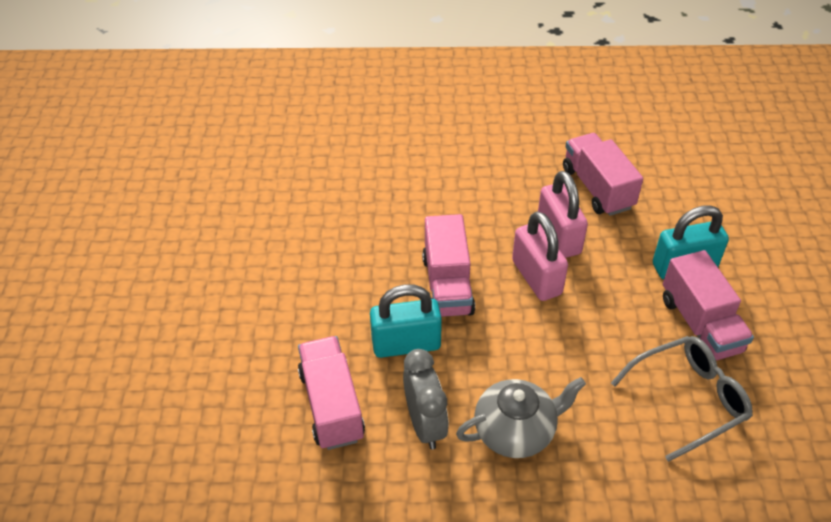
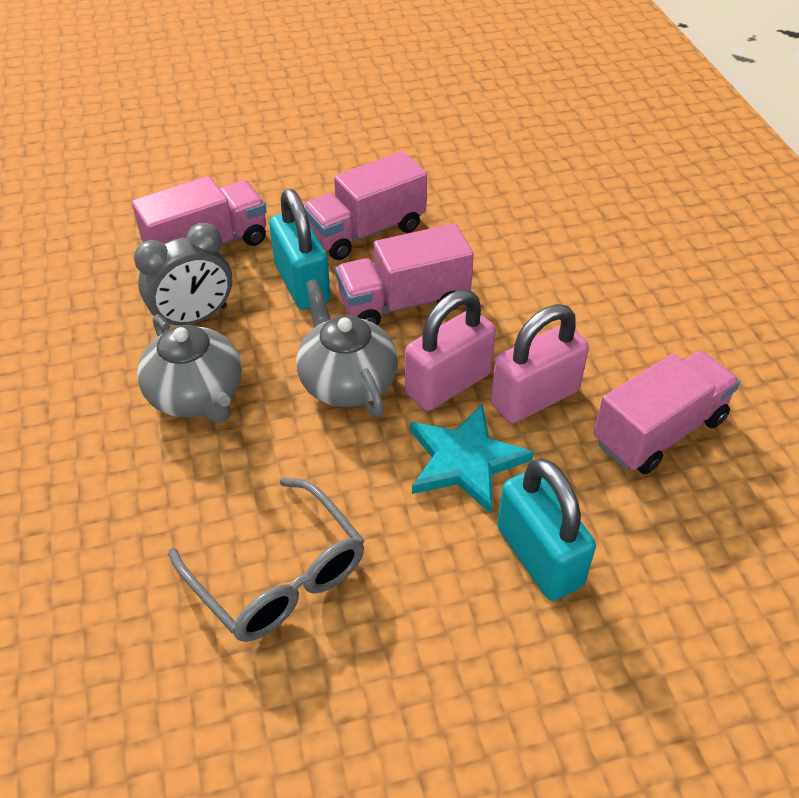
camera: 75 degrees right, 0 degrees up
pink truck [663,250,754,360] -> pink truck moved to [303,151,427,260]
none -> grey teapot [296,279,398,417]
none -> turquoise star [410,404,534,514]

